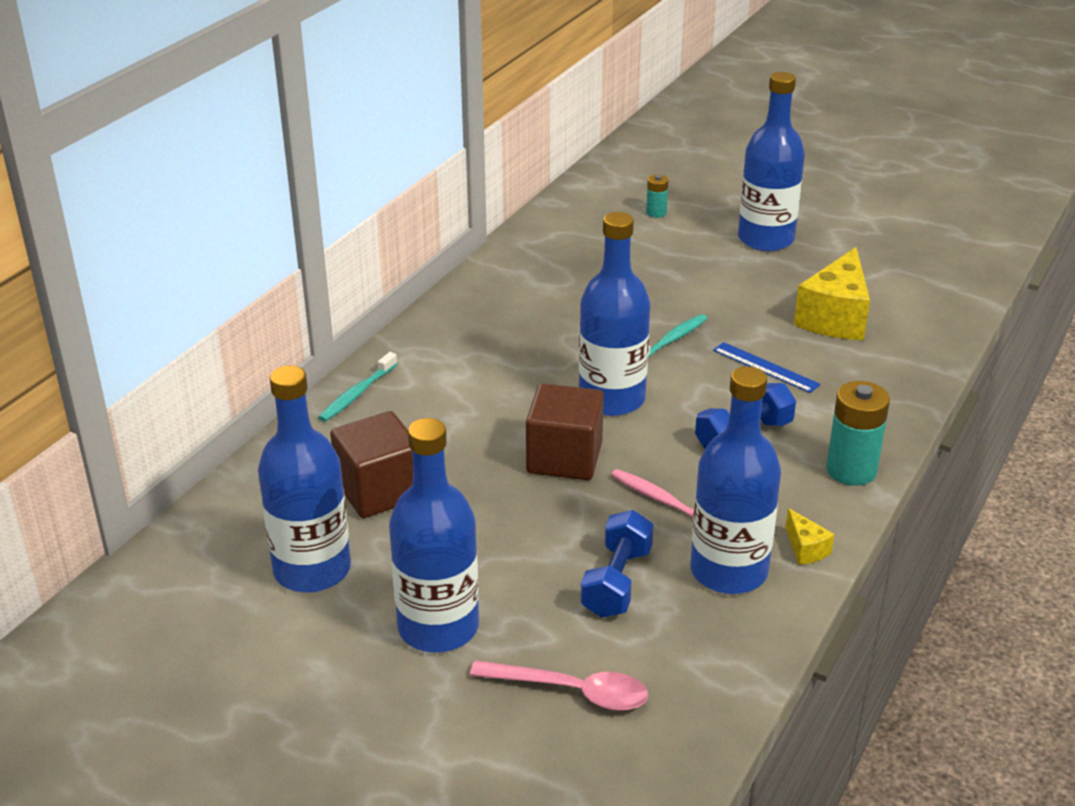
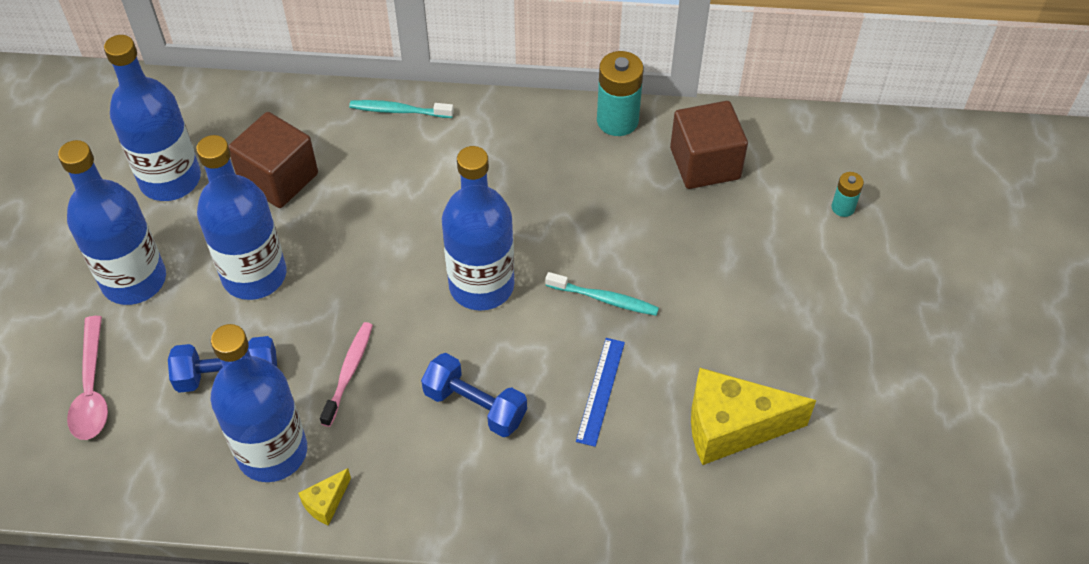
camera: 65 degrees right, 20 degrees up
brown cube [526,383,604,480] -> brown cube moved to [670,101,748,189]
blue bottle [738,72,805,251] -> blue bottle moved to [196,135,286,300]
turquoise battery [826,381,890,486] -> turquoise battery moved to [597,51,644,136]

